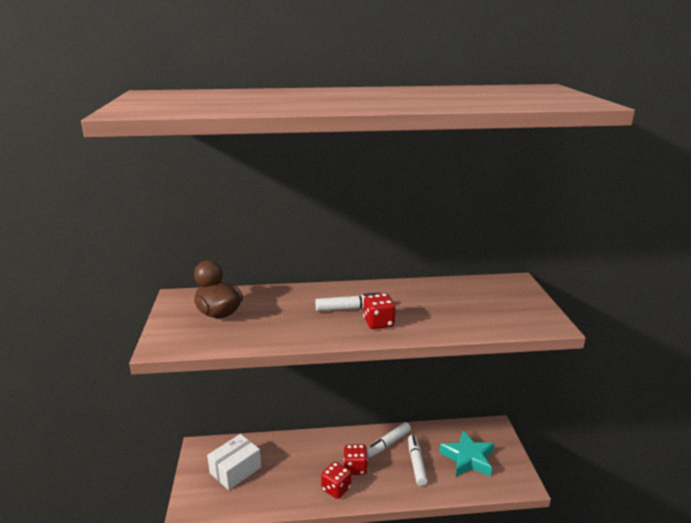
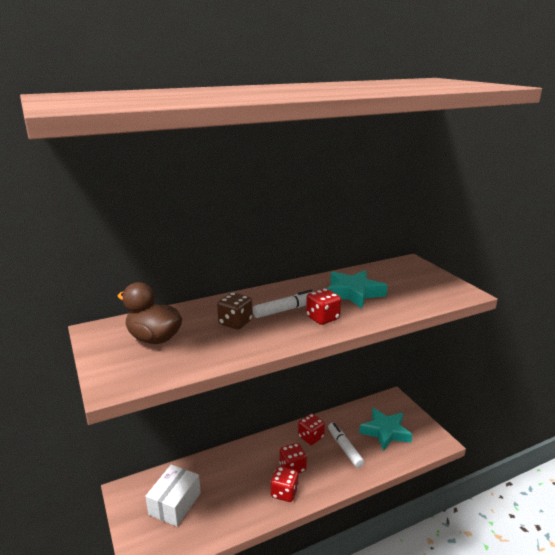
camera: 20 degrees left, 0 degrees up
white marker [367,422,411,458] -> red dice [298,413,325,445]
none -> brown dice [217,292,253,329]
none -> turquoise star [327,270,388,308]

